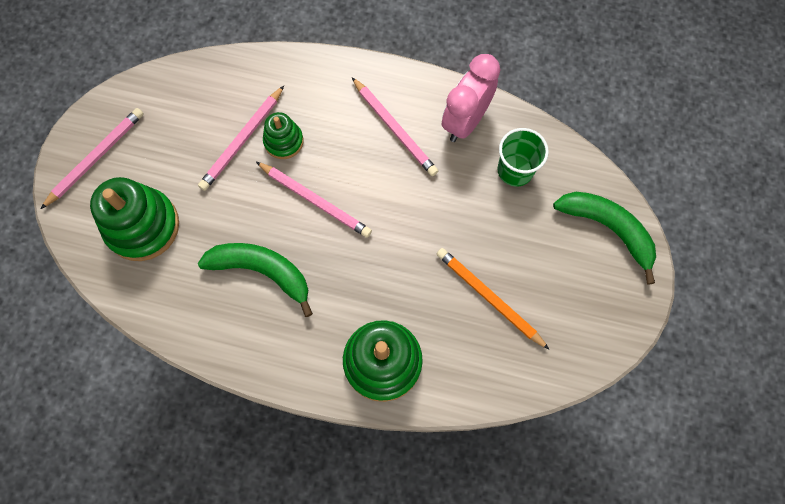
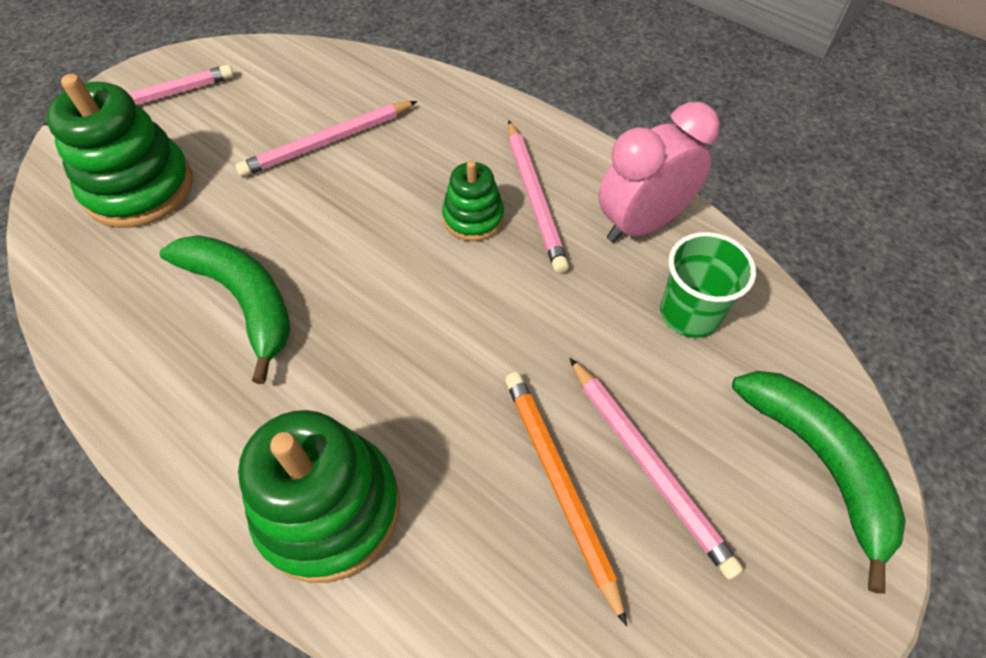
camera: 25 degrees right, 15 degrees down
pink pencil [256,162,372,238] -> pink pencil moved to [570,358,743,580]
green stacking toy [263,112,303,159] -> green stacking toy moved to [442,160,504,241]

